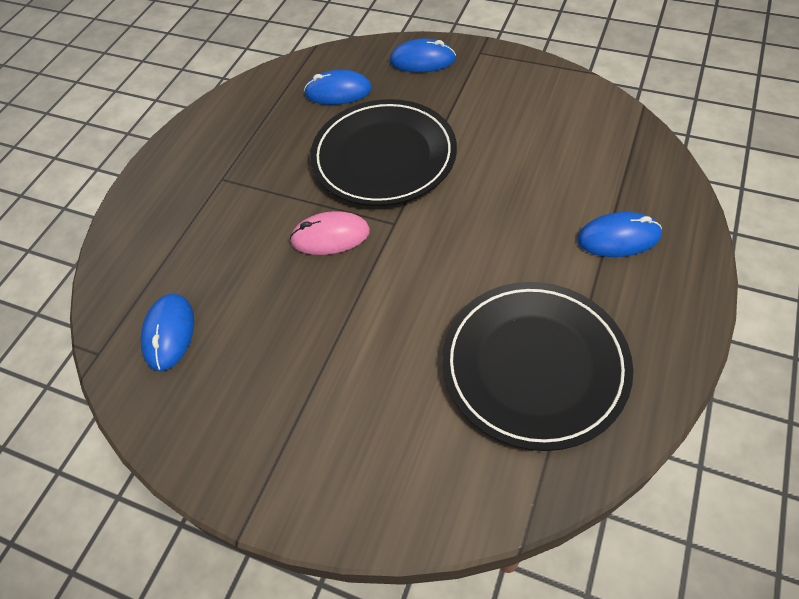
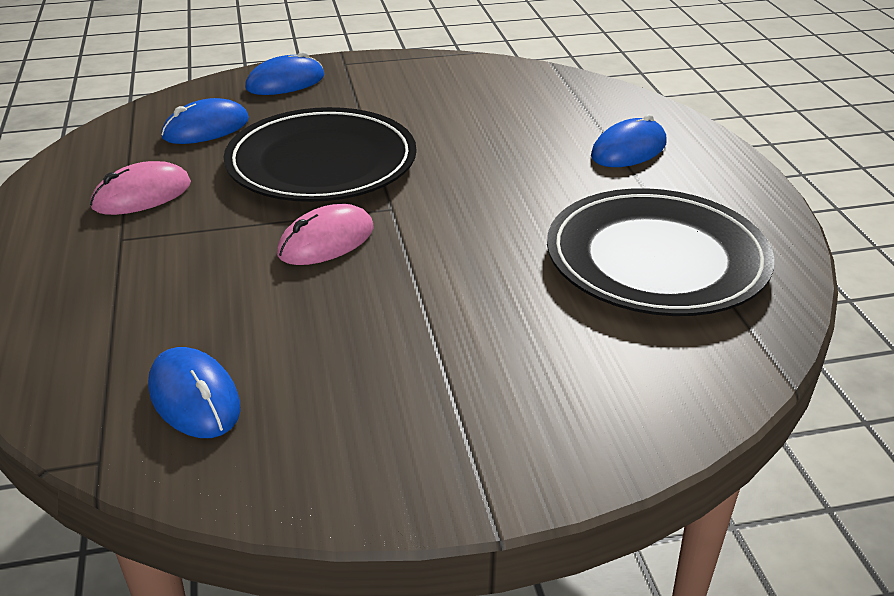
camera: 40 degrees left, 20 degrees down
none -> pink mouse [90,161,191,215]

